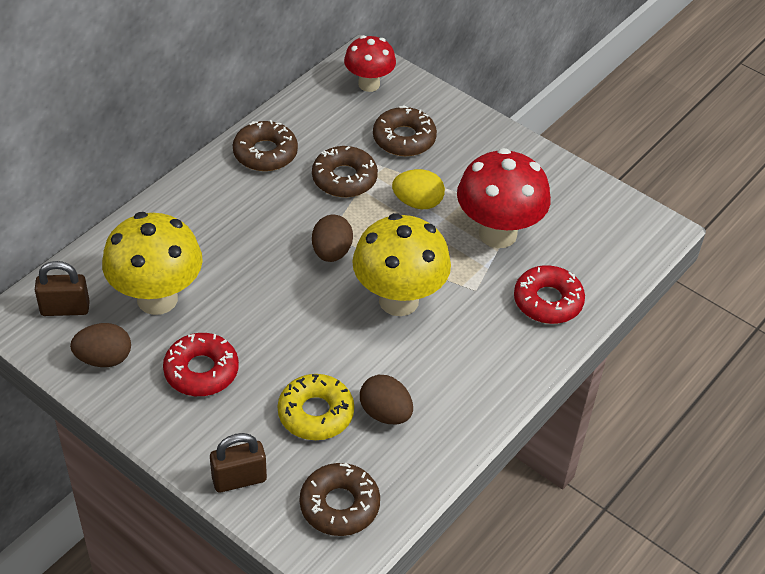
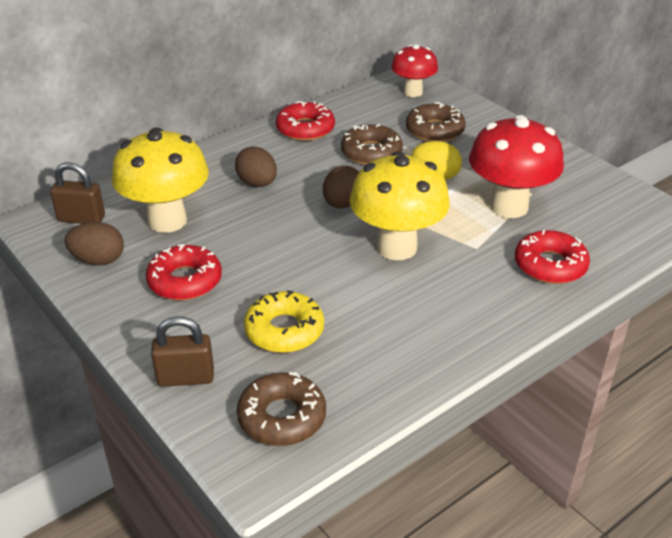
camera: 15 degrees right, 10 degrees down
brown donut [233,120,298,171] -> red donut [276,101,335,141]
brown egg [360,375,413,424] -> brown egg moved to [235,146,277,187]

